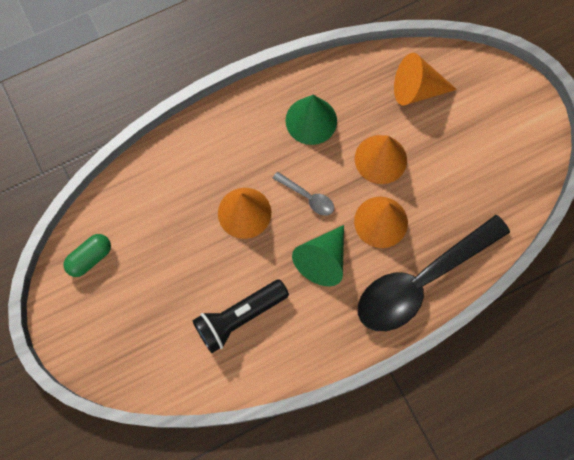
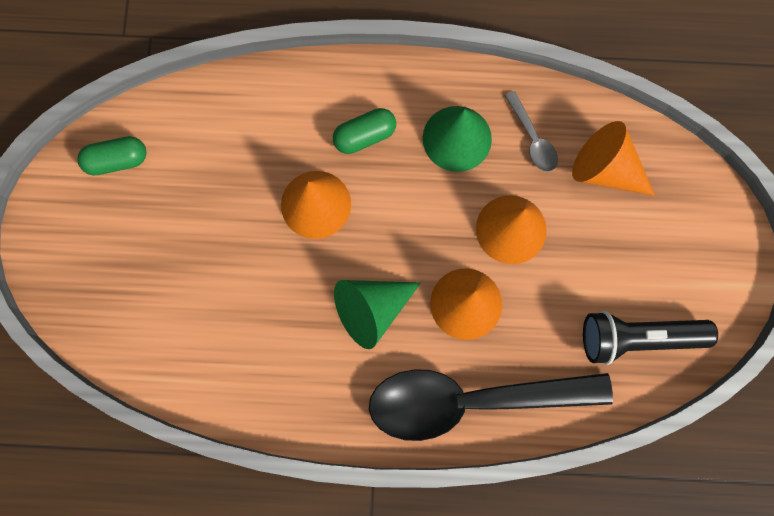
camera: 30 degrees right, 5 degrees up
black flashlight [193,279,289,353] -> black flashlight moved to [583,311,718,365]
grey spoon [272,172,334,216] -> grey spoon moved to [505,91,558,172]
none -> green capsule [333,108,396,154]

